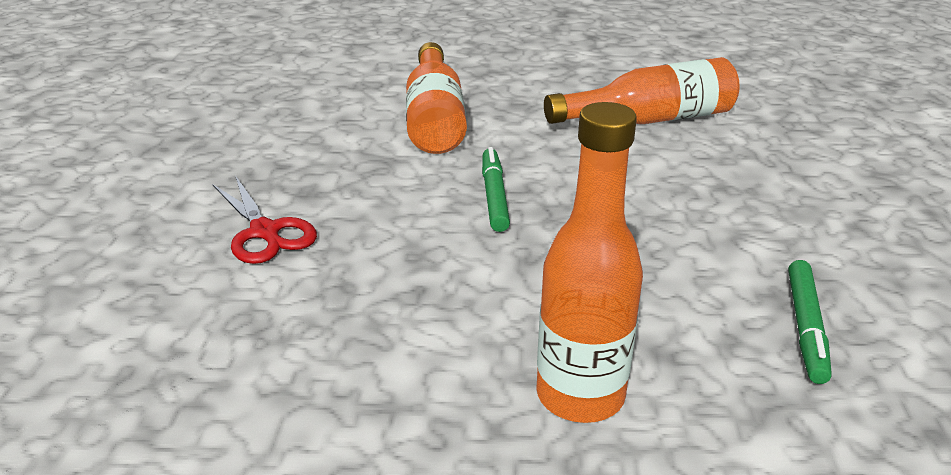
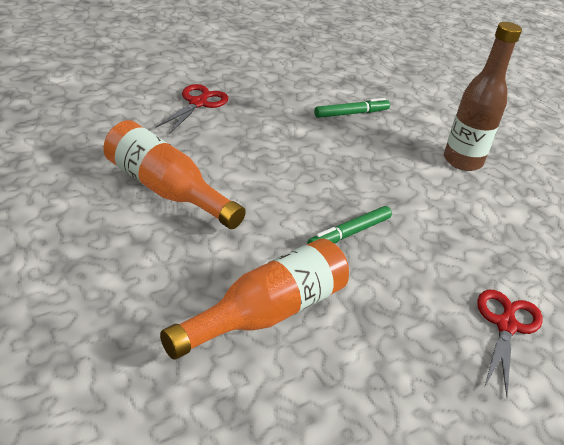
camera: 130 degrees left, 5 degrees up
orange bottle [536,102,643,423] -> brown bottle [444,22,522,171]
none -> red scissors [155,84,228,134]

